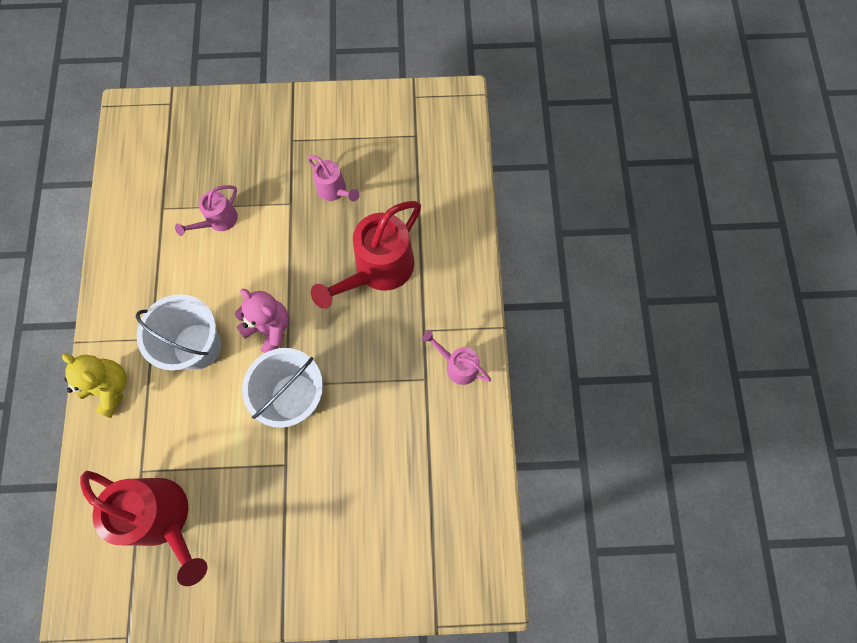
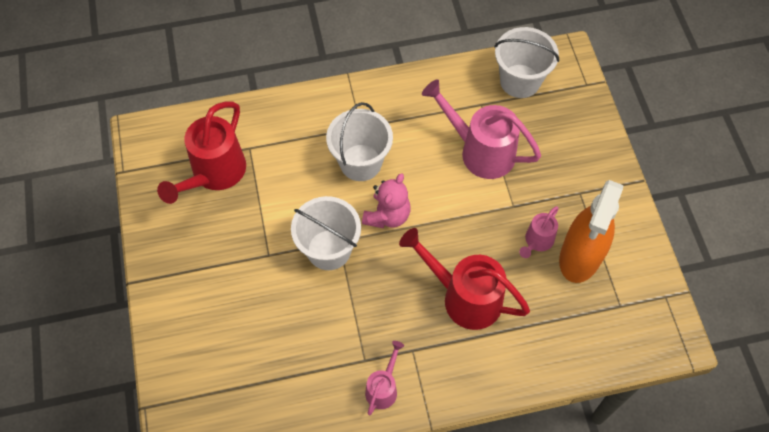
camera: 80 degrees right, 10 degrees down
yellow teddy bear [62,353,127,418] -> none
pink watering can [175,185,238,236] -> pink watering can [422,79,541,179], size x1.91
none -> white bucket [494,27,559,98]
none -> orange spray bottle [559,180,624,283]

